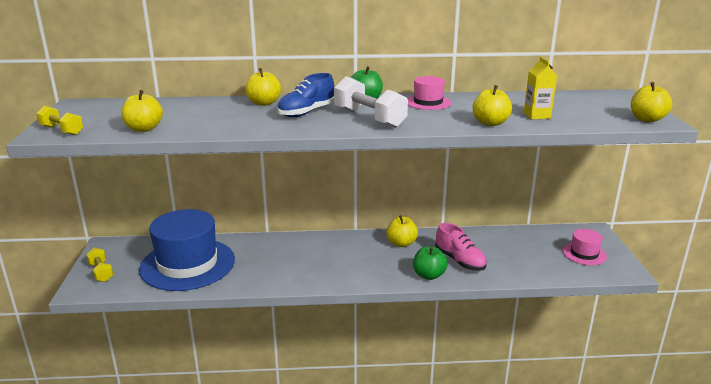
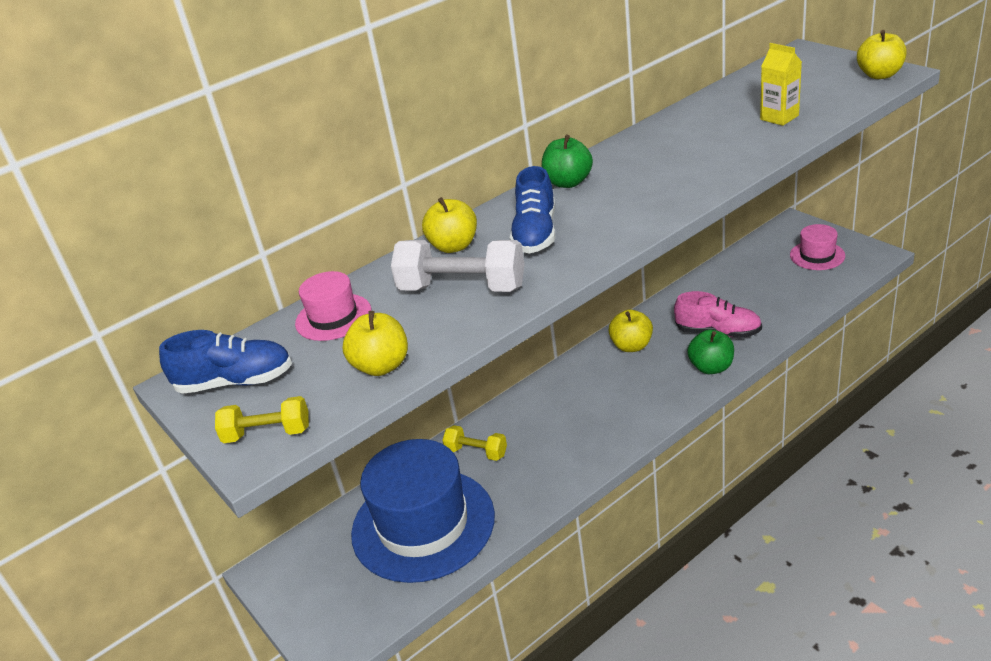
camera: 30 degrees left, 10 degrees up
yellow dumbbell [86,248,113,282] -> yellow dumbbell moved to [442,425,507,461]
white dumbbell [334,76,408,128] -> white dumbbell moved to [391,240,525,292]
pink hat [407,76,451,110] -> pink hat moved to [295,271,371,341]
yellow apple [472,85,512,126] -> none
none -> blue shoe [159,330,292,394]

